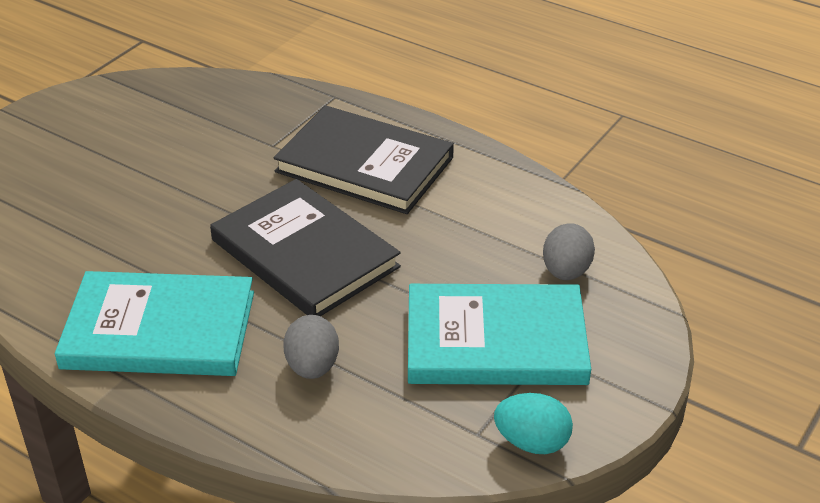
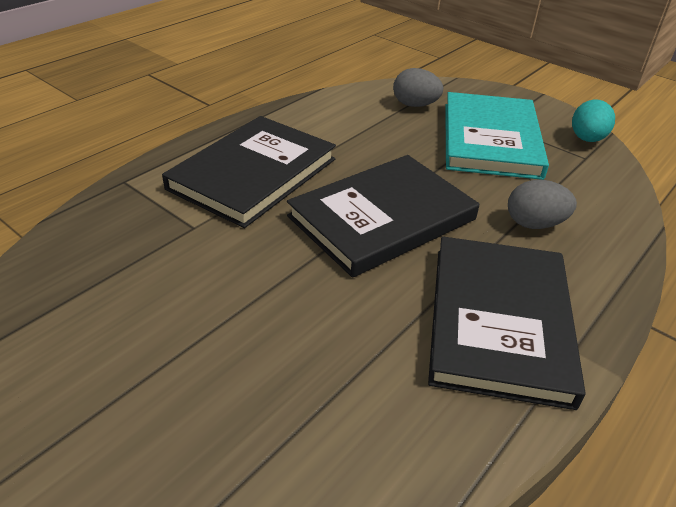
camera: 85 degrees left, 0 degrees up
turquoise book [55,271,254,376] -> black book [428,236,586,410]

